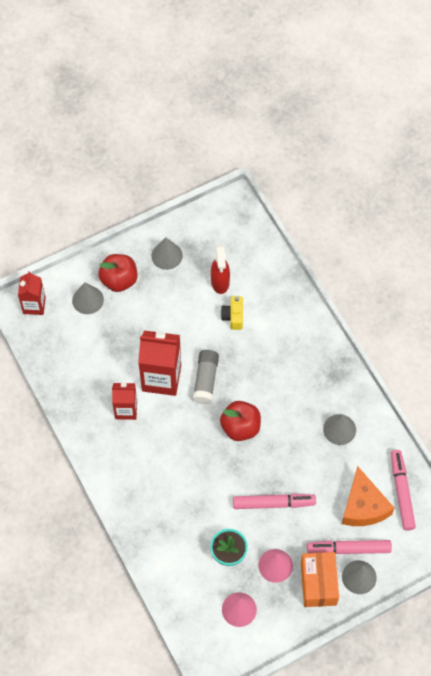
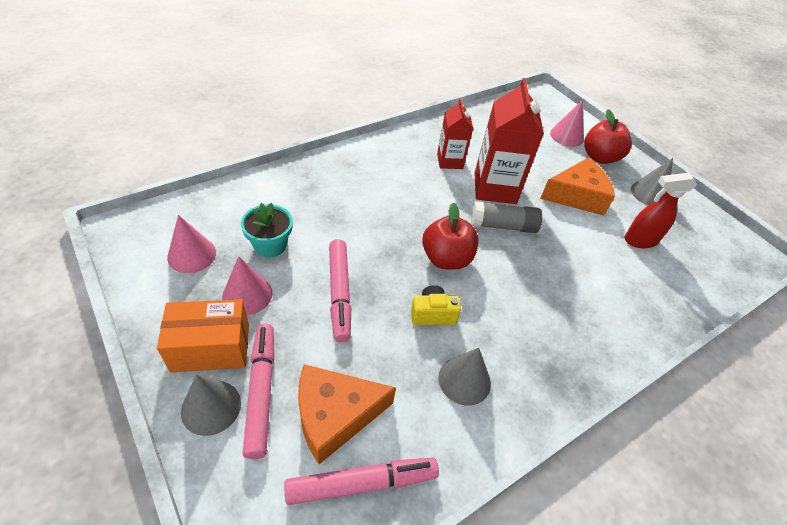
camera: 80 degrees right, 15 degrees down
red carton [18,271,46,315] -> none
grey cone [72,282,104,314] -> pink cone [550,100,584,147]
yellow camera [221,296,243,330] -> yellow camera moved to [411,285,461,325]
none -> orange cheese [540,157,615,216]

